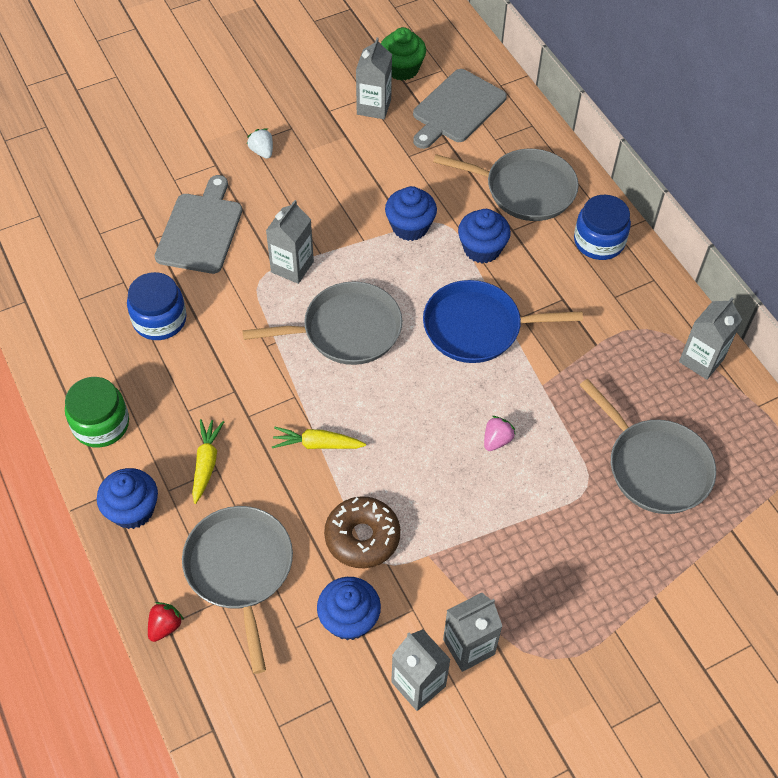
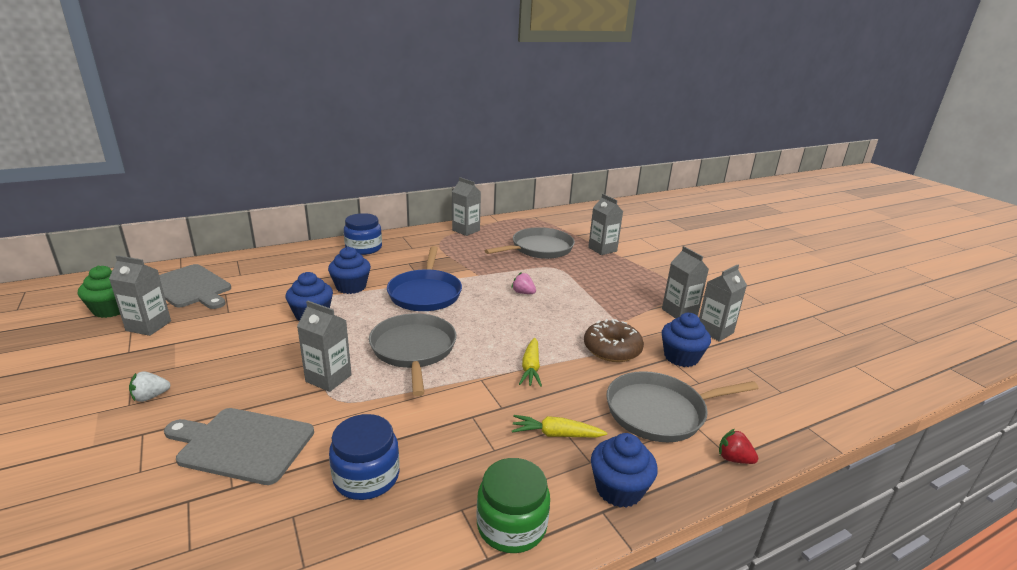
camera: 90 degrees left, 30 degrees down
grey pan [433,149,579,221] -> none
none -> grey carton [588,194,623,255]

